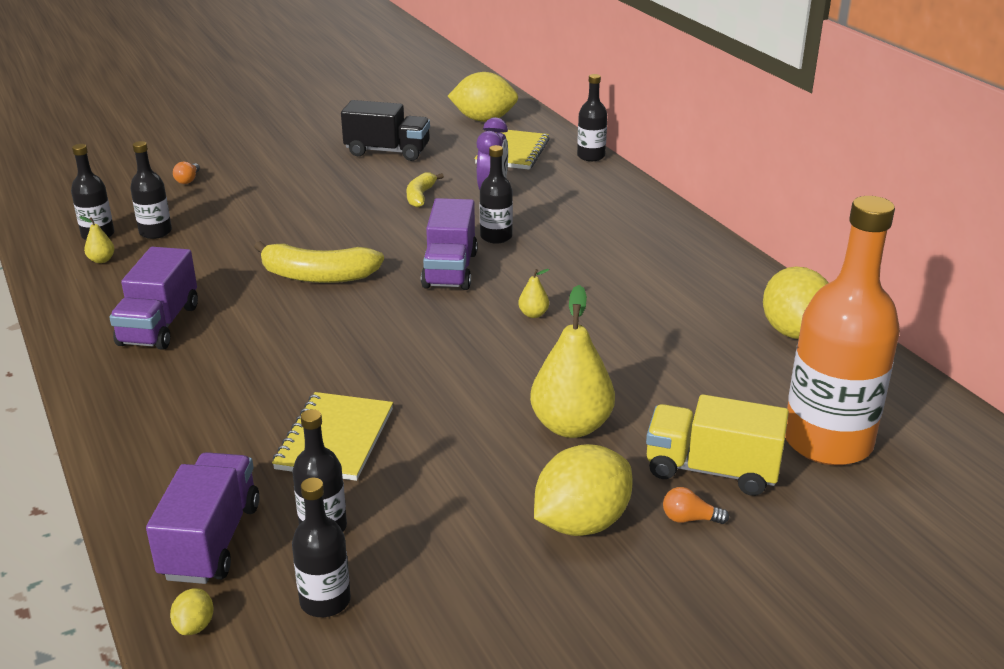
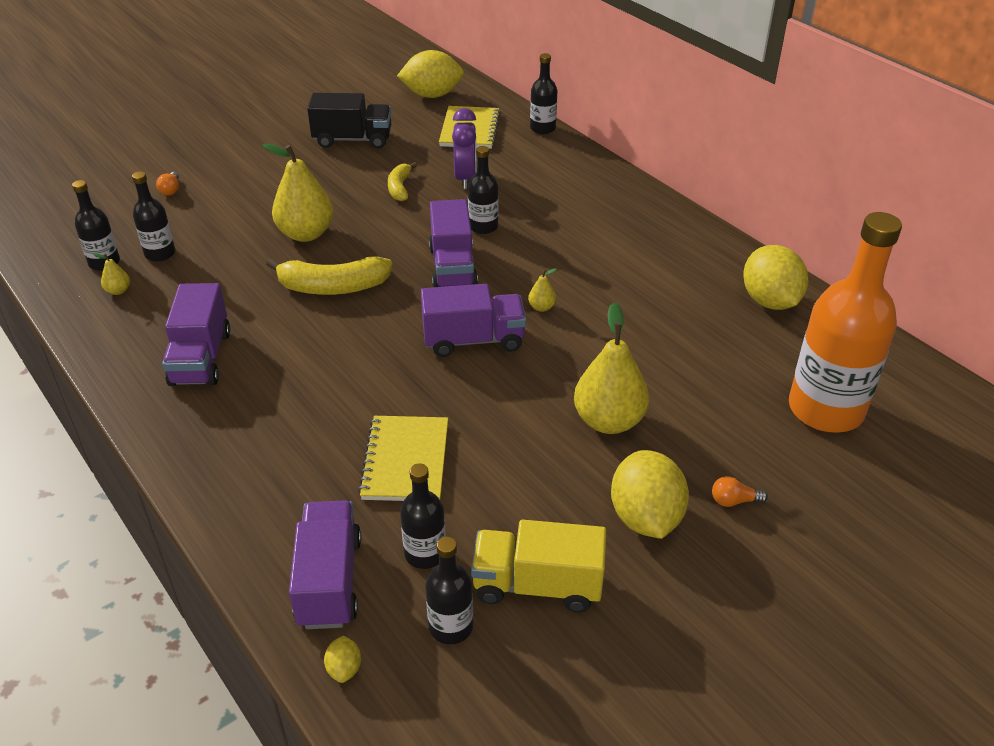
camera: 10 degrees left, 10 degrees up
yellow lemon [534,444,633,536] -> yellow lemon turned 45 degrees counterclockwise [611,450,689,539]
yellow truck [646,394,789,496] -> yellow truck moved to [471,520,606,613]
none -> yellow pear [263,144,333,242]
none -> purple truck [421,284,526,357]

